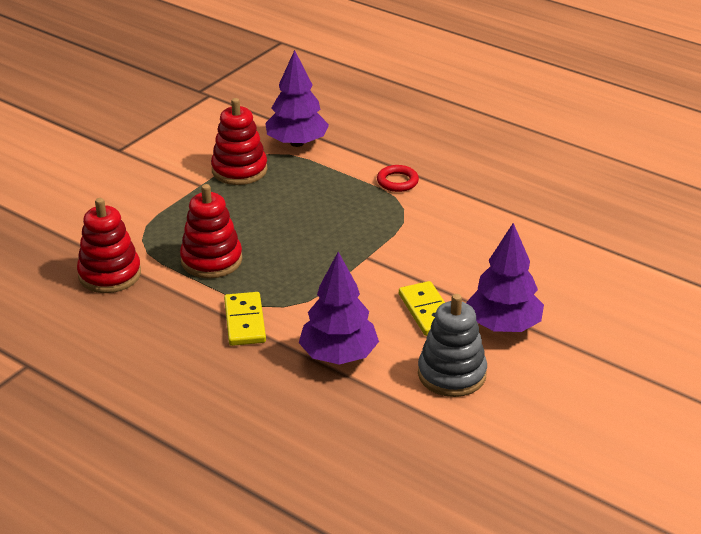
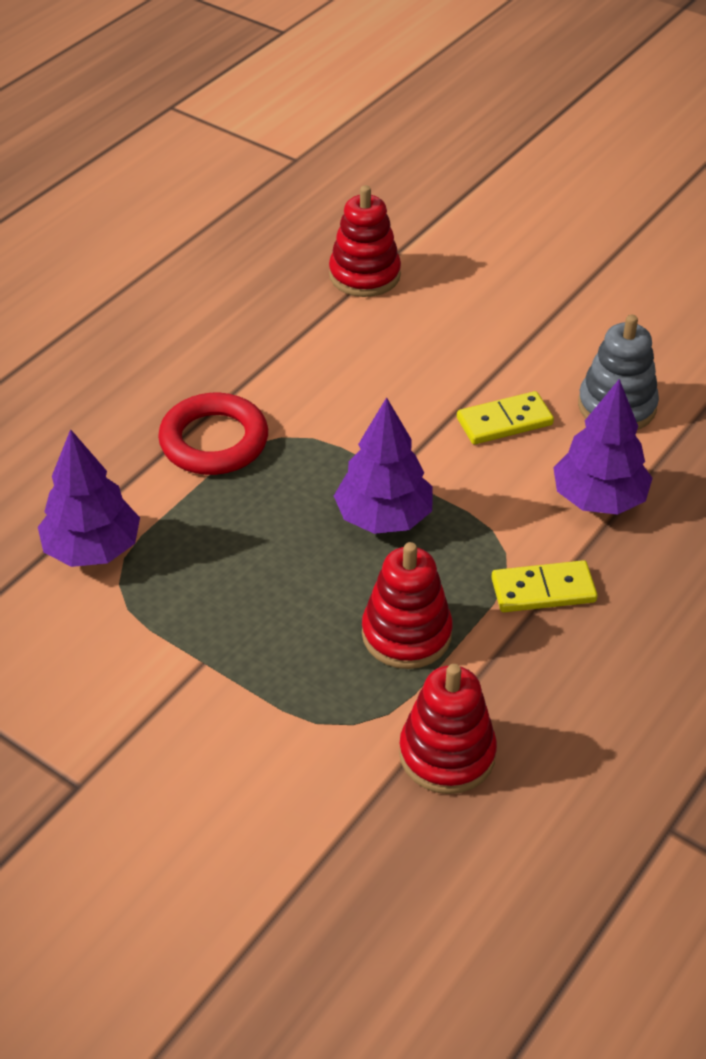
camera: 90 degrees left, 10 degrees up
red stacking toy [211,98,267,185] -> red stacking toy moved to [329,185,401,297]
red ring [377,165,419,192] -> red ring [158,393,268,475], size x1.84
purple tree [466,223,544,332] -> purple tree moved to [334,397,432,534]

